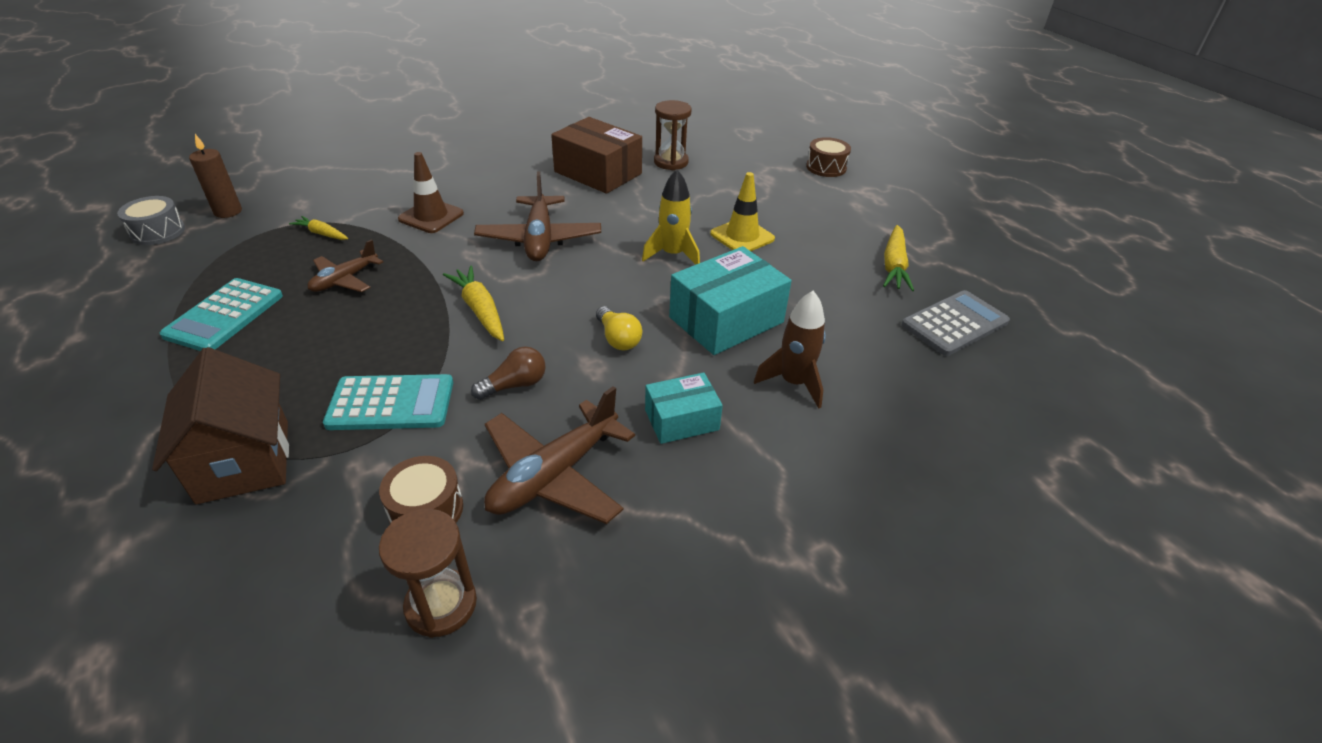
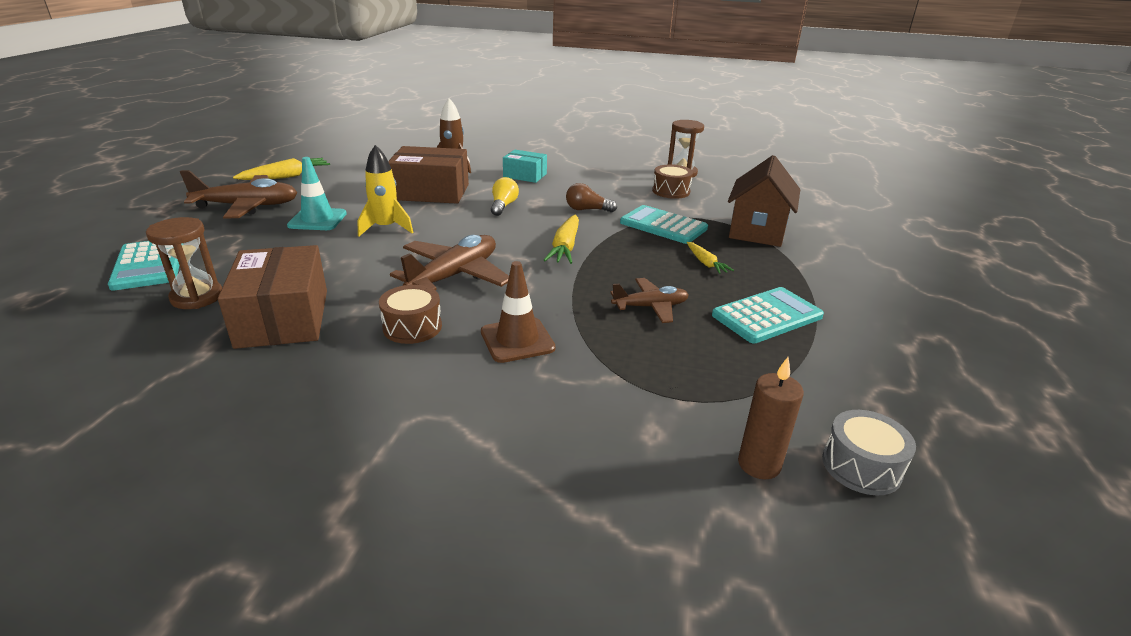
camera: 140 degrees left, 10 degrees down
yellow carrot [289,216,348,240] -> yellow carrot moved to [687,242,734,274]
brown plane [484,386,635,524] -> brown plane moved to [180,170,298,219]
turquoise box [669,246,792,355] -> brown box [388,146,469,204]
yellow traffic cone [710,172,775,251] -> turquoise traffic cone [287,157,347,230]
brown drum [806,137,851,177] -> brown drum moved to [379,285,442,344]
grey calculator [902,290,1010,356] -> none
none -> turquoise calculator [108,241,179,291]

